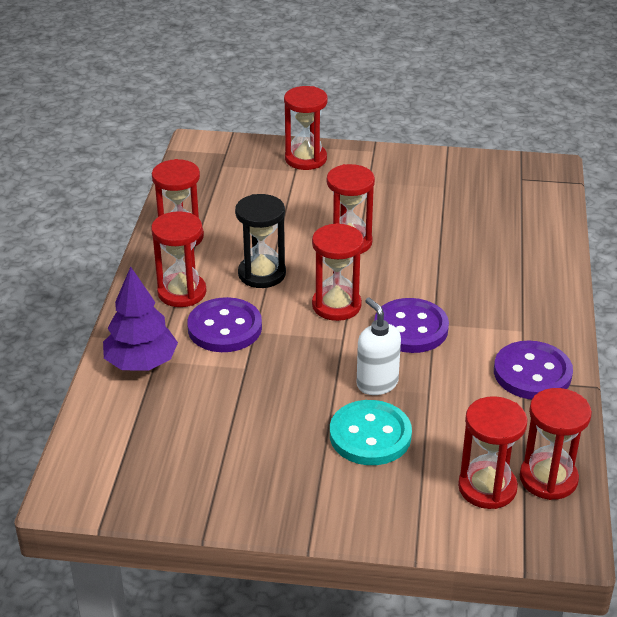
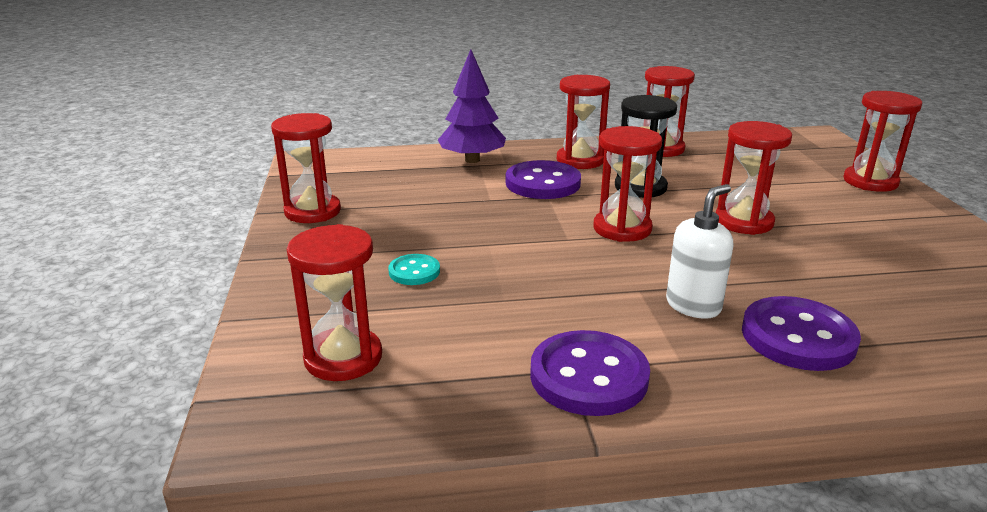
camera: 75 degrees right, 10 degrees down
turquoise button [330,400,412,465] -> turquoise button [388,254,440,285], size x0.54
white soap dispenser [357,298,401,395] -> white soap dispenser moved to [666,184,733,319]
purple button [374,298,449,353] -> purple button moved to [742,296,861,371]
red hourglass [520,388,592,500] -> red hourglass moved to [271,113,341,223]

